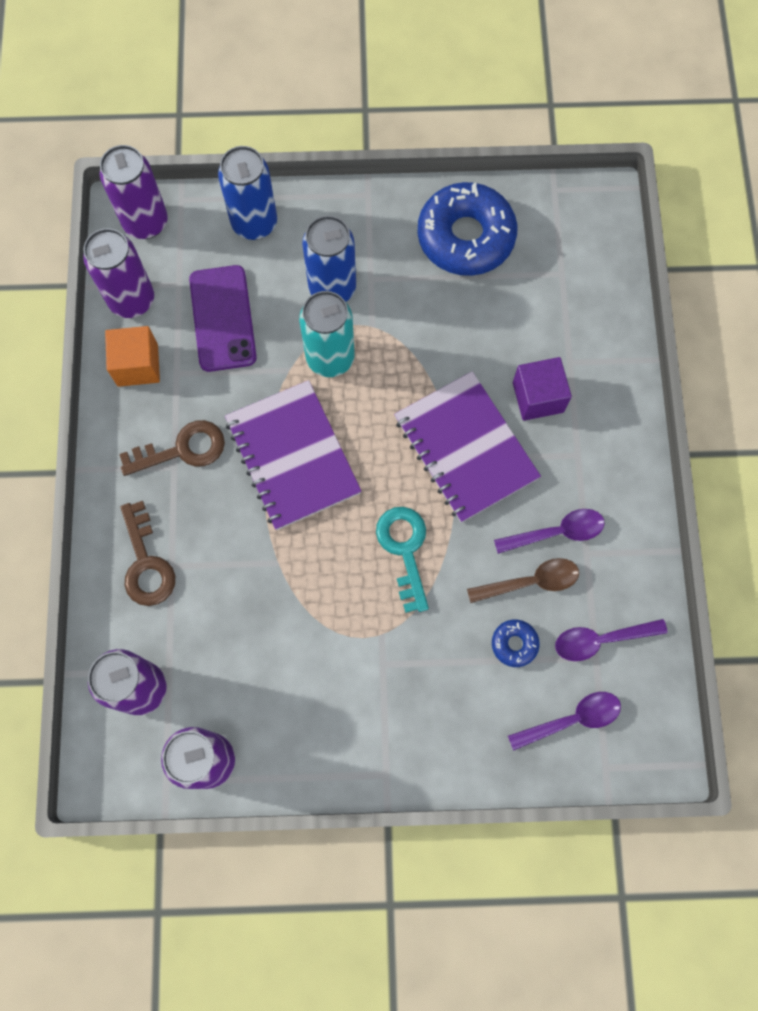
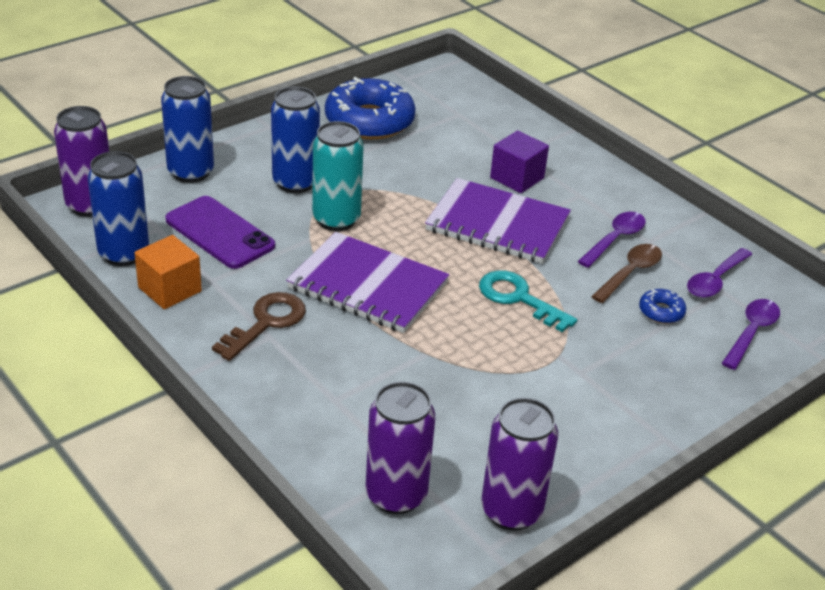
camera: 40 degrees left, 35 degrees down
purple can [83,228,154,318] -> blue can [88,151,149,266]
brown key [120,501,175,606] -> none

